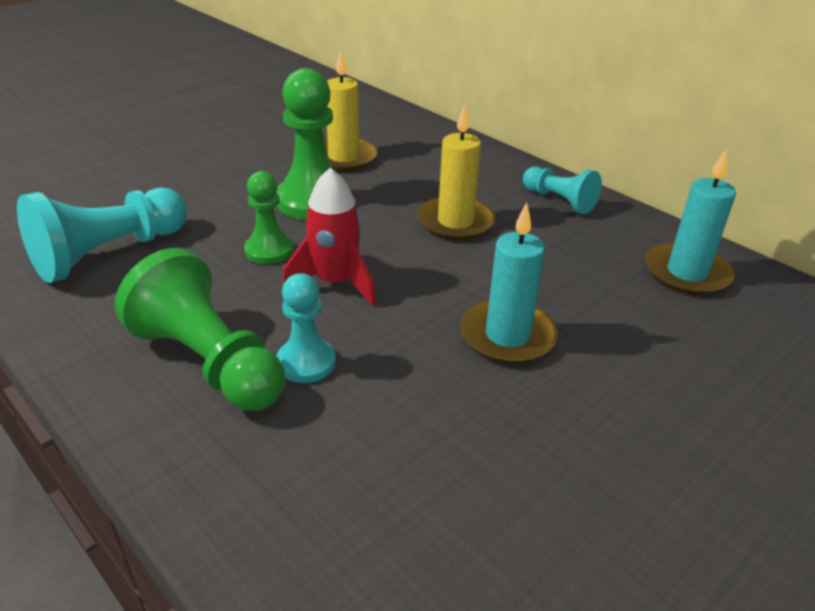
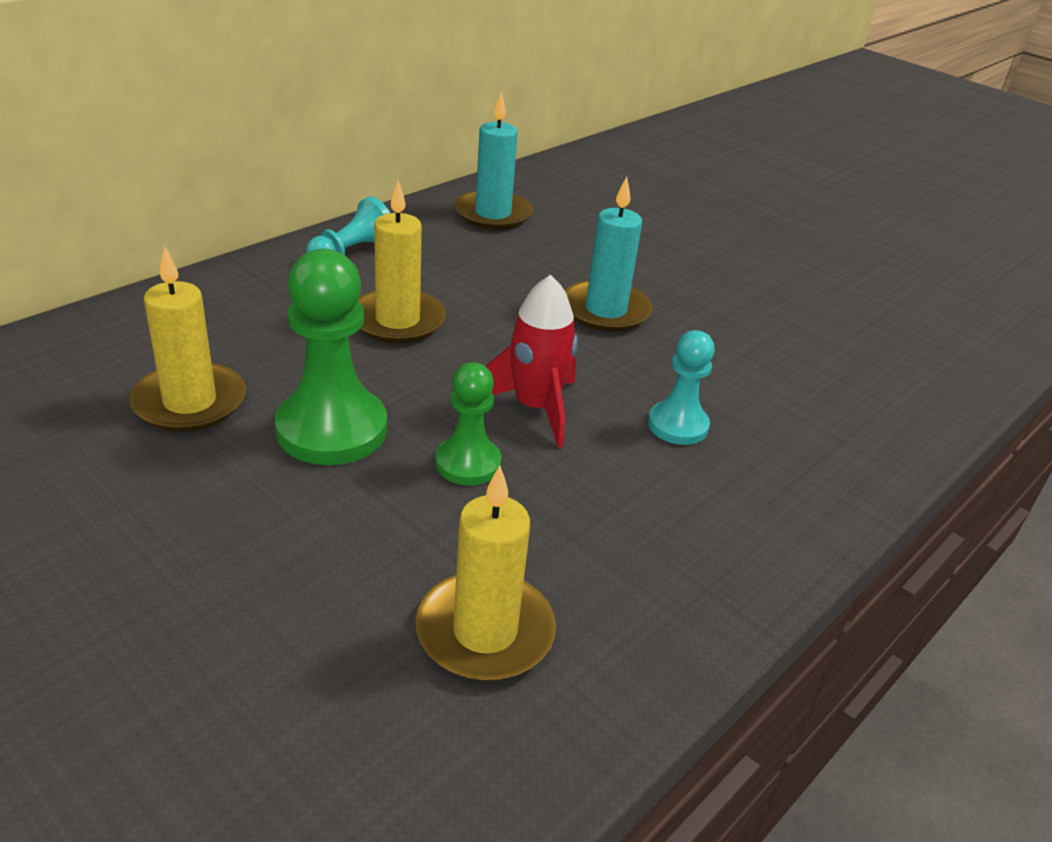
camera: 95 degrees left, 0 degrees up
turquoise pawn [17,187,187,283] -> yellow candle [416,465,556,681]
green pawn [115,248,285,411] -> none

